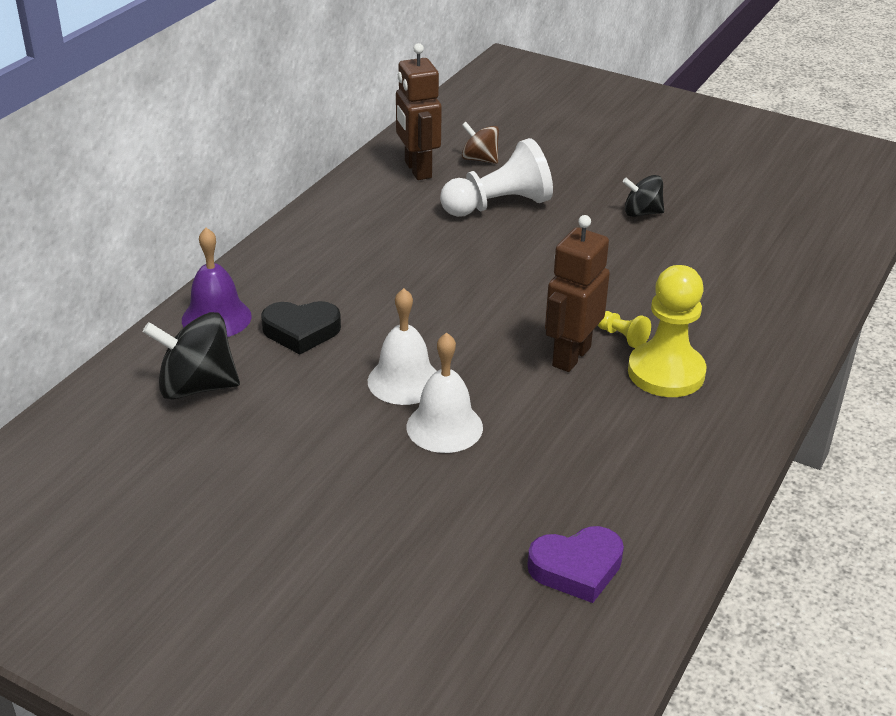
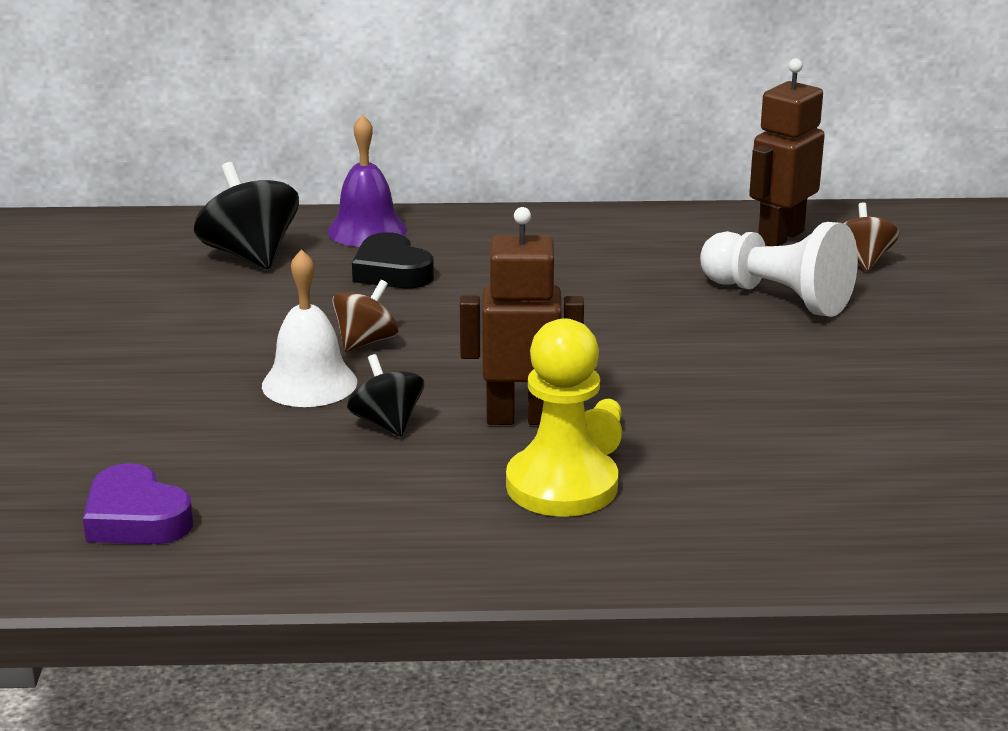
camera: 60 degrees right, 10 degrees down
white bell [368,288,436,405] -> brown spinning top [332,280,398,352]
black spinning top [623,175,664,217] -> black spinning top moved to [347,354,424,437]

